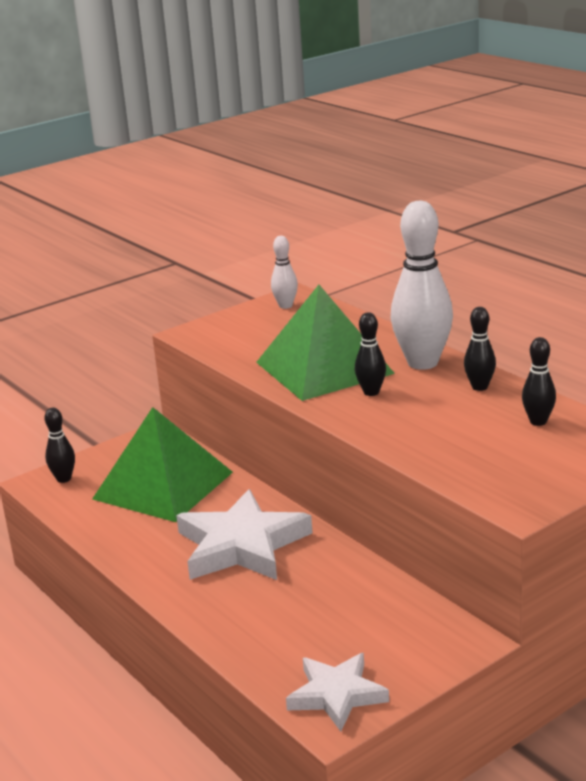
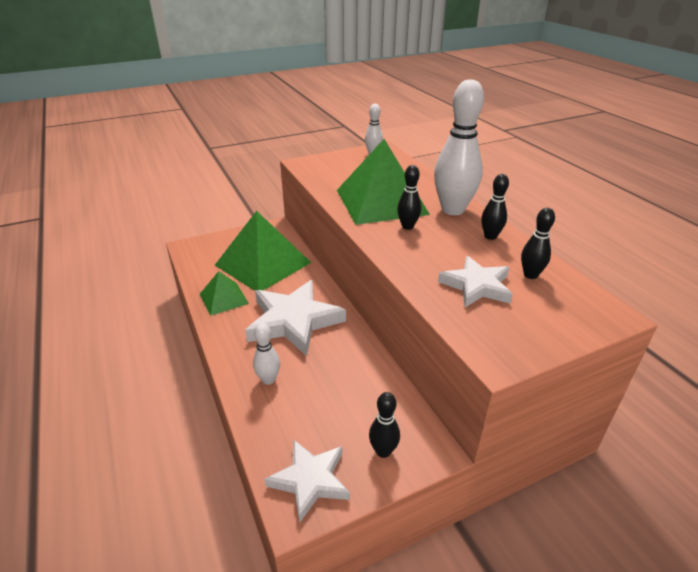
camera: 10 degrees right, 10 degrees up
black bowling pin [45,407,75,483] -> black bowling pin moved to [369,392,400,458]
none -> green pyramid [200,271,249,316]
none -> white bowling pin [253,323,280,385]
none -> white star [438,256,513,307]

